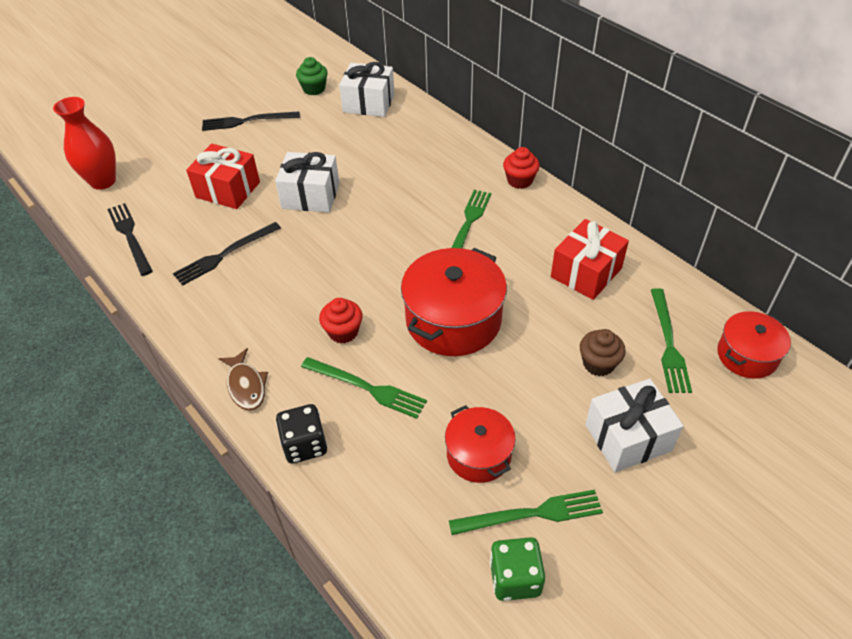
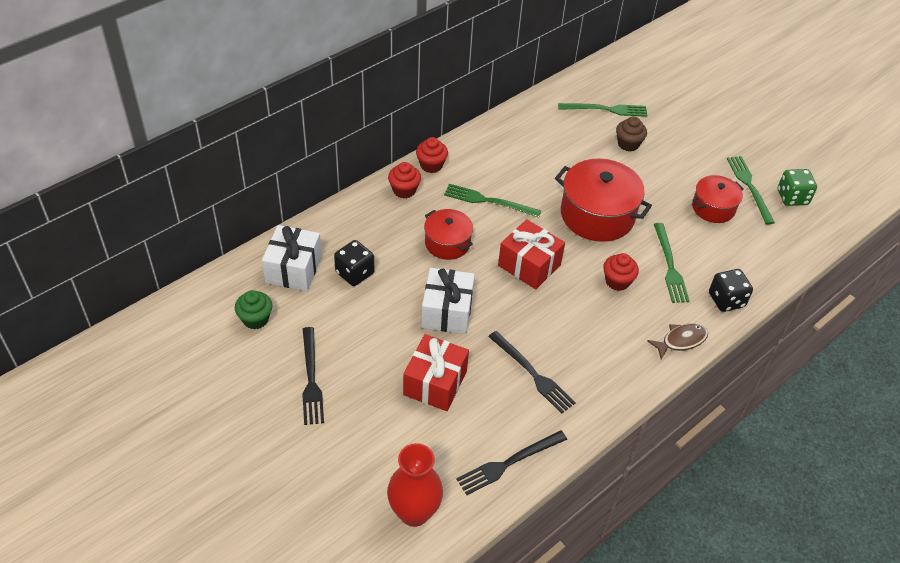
camera: 95 degrees left, 0 degrees up
green fork [301,357,427,419] -> green fork turned 150 degrees clockwise [654,223,690,303]
red gift [551,219,629,300] -> red gift moved to [498,219,565,289]
white gift [585,379,683,472] -> none
red pot [717,311,791,379] -> red pot moved to [424,209,473,260]
none -> black dice [334,240,375,286]
none -> red cupcake [388,162,421,198]

